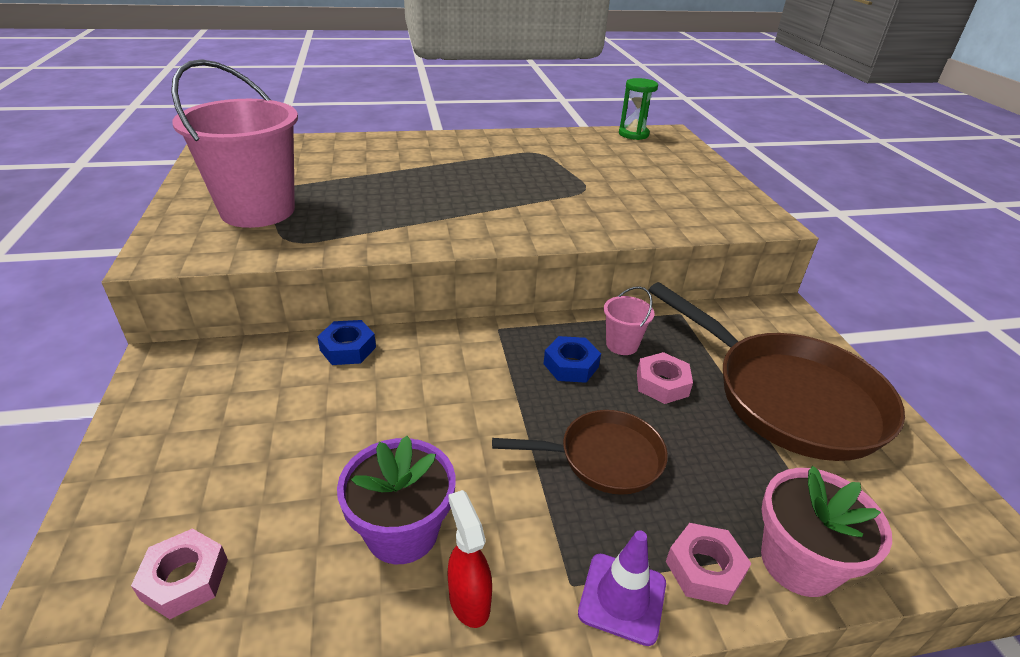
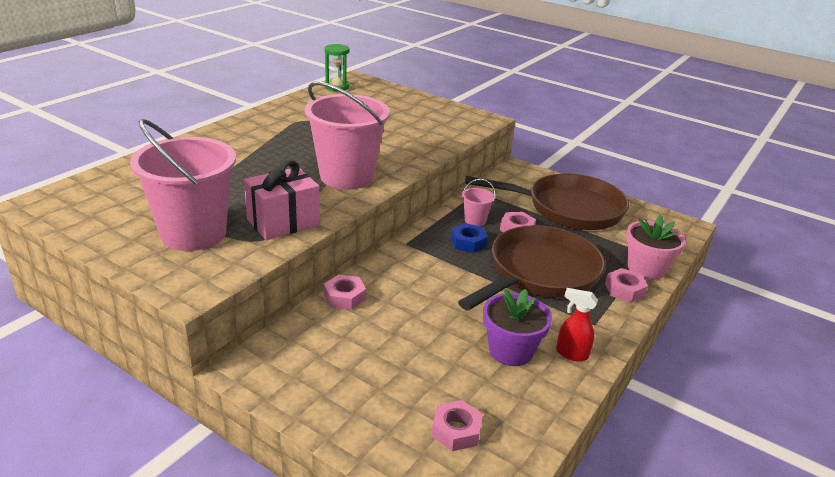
camera: 45 degrees left, 5 degrees down
blue nut [317,320,376,365] -> pink nut [324,274,366,310]
brown pan [492,410,668,495] -> brown pan [458,225,605,310], size x1.82
purple traffic cone [578,530,666,646] -> none
none -> pink gift [244,160,320,240]
none -> pink bucket [305,81,390,189]

